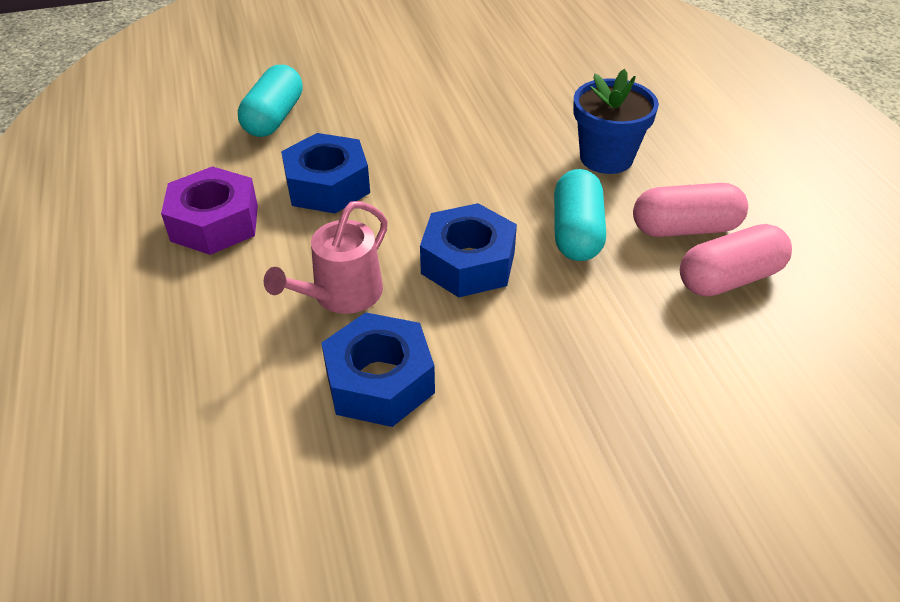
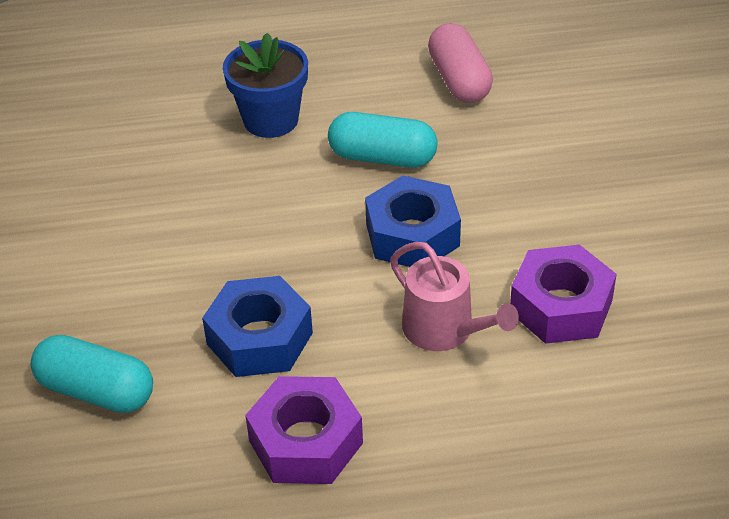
camera: 80 degrees left, 0 degrees up
blue nut [321,312,435,427] -> purple nut [510,245,617,344]
pink capsule [633,183,748,237] -> none

